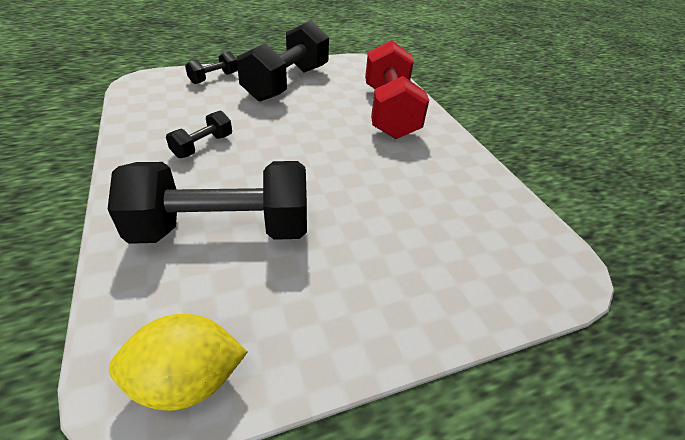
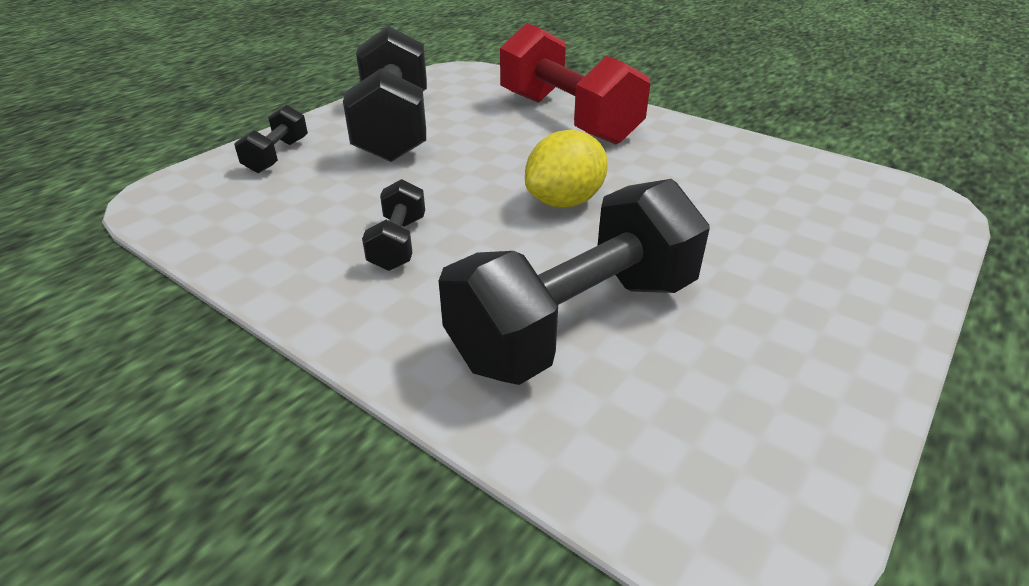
camera: 30 degrees left, 5 degrees down
yellow lemon [109,314,248,411] -> yellow lemon moved to [525,130,608,207]

